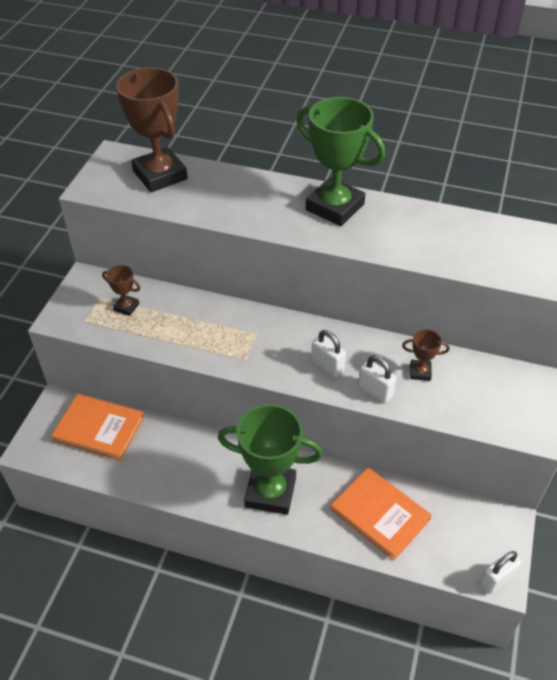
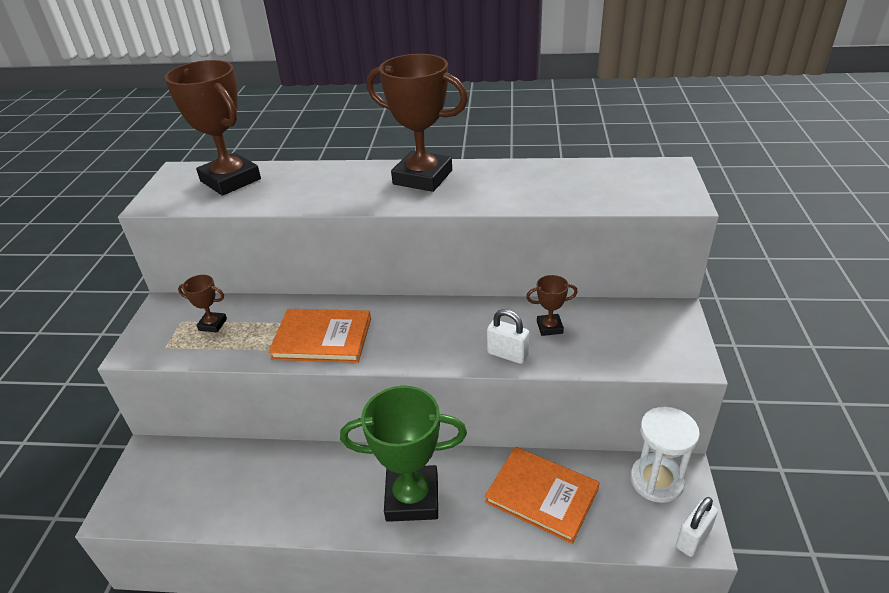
camera: 10 degrees left, 10 degrees down
orange book [51,394,144,461] -> orange book moved to [268,309,371,363]
green trophy [296,97,385,226] -> brown trophy [367,54,468,192]
white padlock [311,330,346,377] -> none
none -> white hourglass [630,407,700,503]

